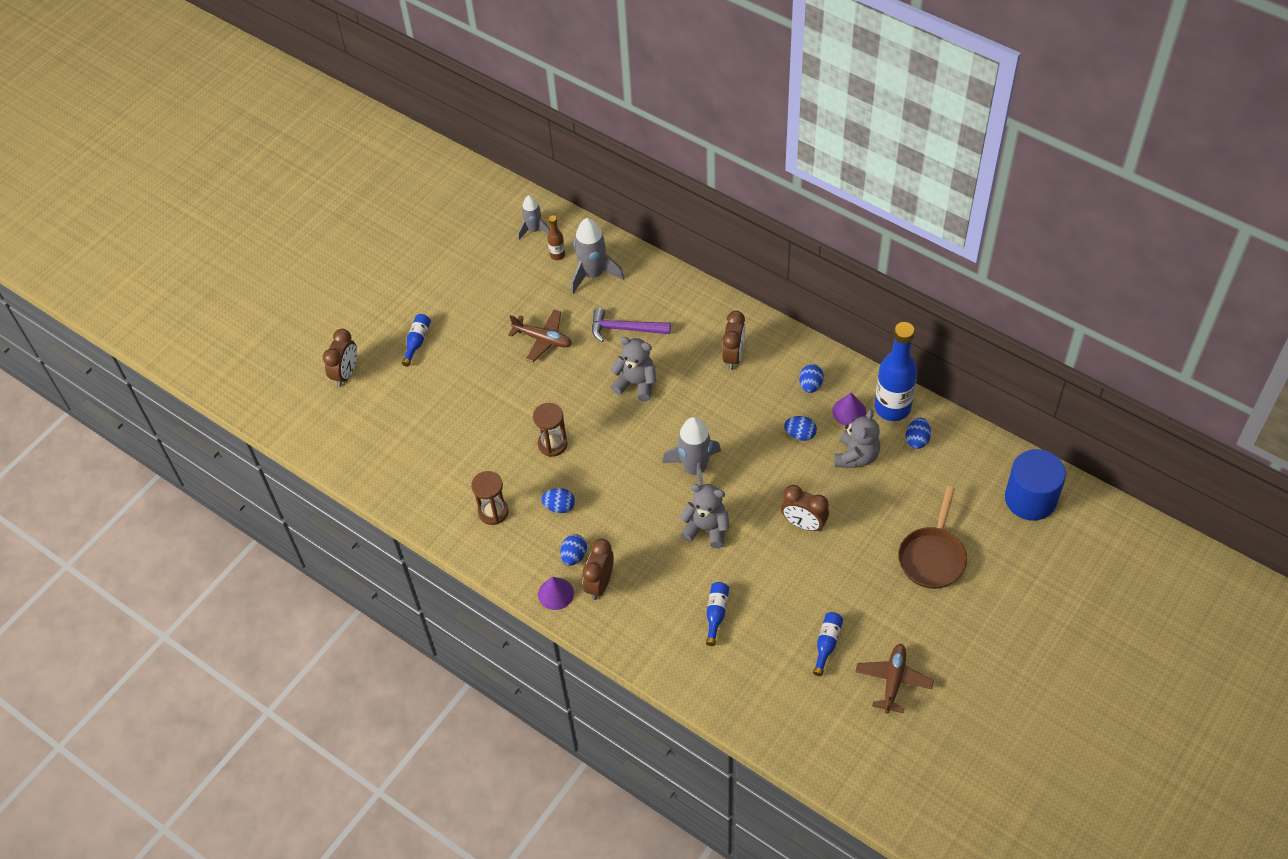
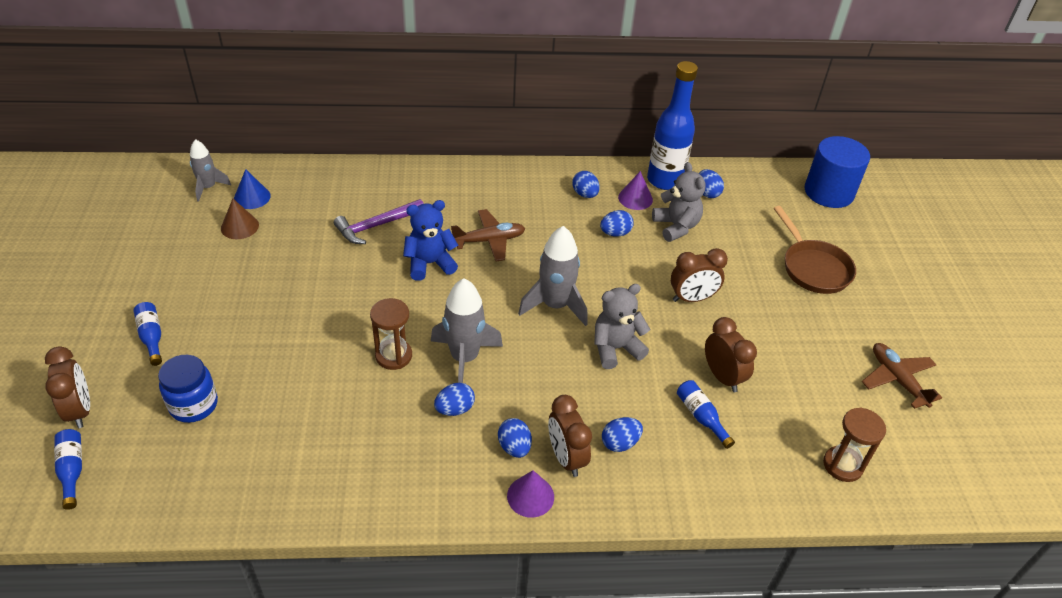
camera: 45 degrees left, 10 degrees down
brown hourglass [471,471,509,525] -> brown hourglass moved to [823,407,886,482]
brown plane [508,310,572,362] -> brown plane moved to [451,209,525,261]
brown bottle [547,215,565,260] -> blue cone [234,169,271,209]
grey rocket [571,218,624,294] -> grey rocket moved to [431,278,503,383]
grey teddy bear [610,337,656,401] -> blue teddy bear [403,200,458,281]
brown clock [722,311,745,370] -> brown clock moved to [705,317,757,392]
blue bottle [813,612,843,676] -> blue bottle moved to [54,429,82,510]
none -> blue jar [158,355,218,423]
none -> brown cone [221,199,259,239]
none -> blue egg [602,417,643,452]

